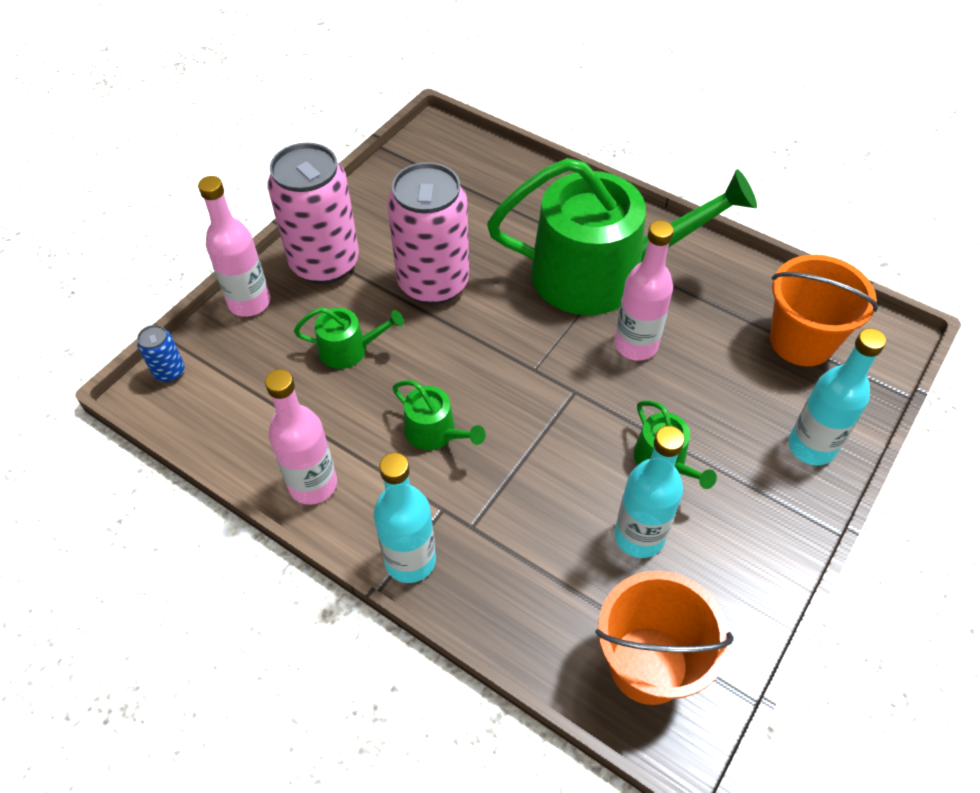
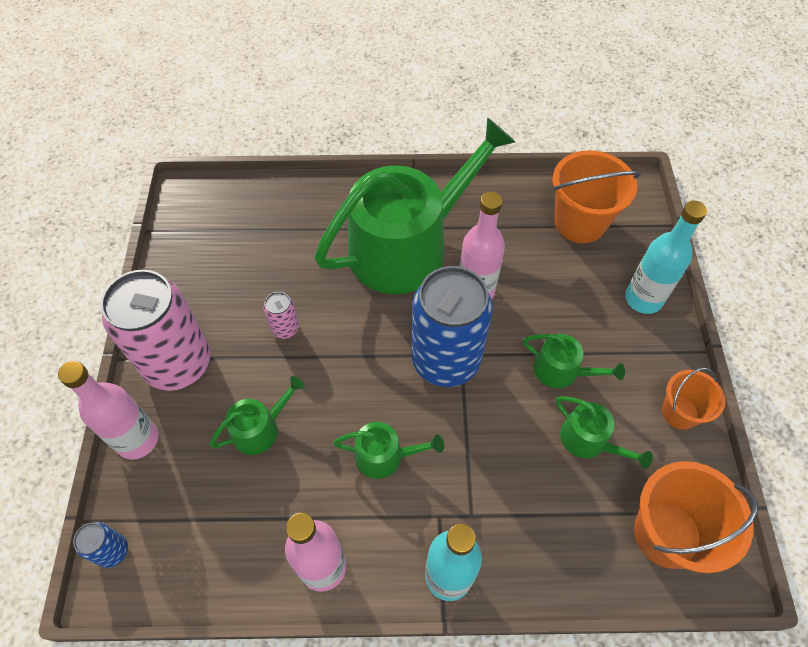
camera: 35 degrees left, 5 degrees up
pink can [387,162,469,305] -> pink can [264,292,299,339], size x0.42
turquoise bottle [615,426,684,558] -> green watering can [555,396,653,469]
none -> blue can [411,266,493,387]
none -> orange bucket [662,367,725,430]

